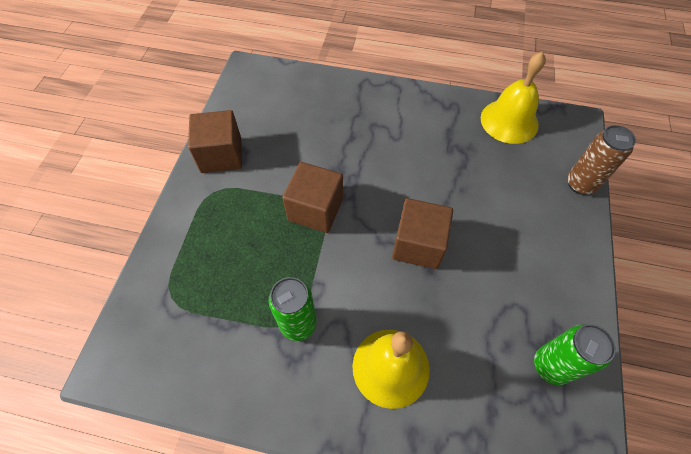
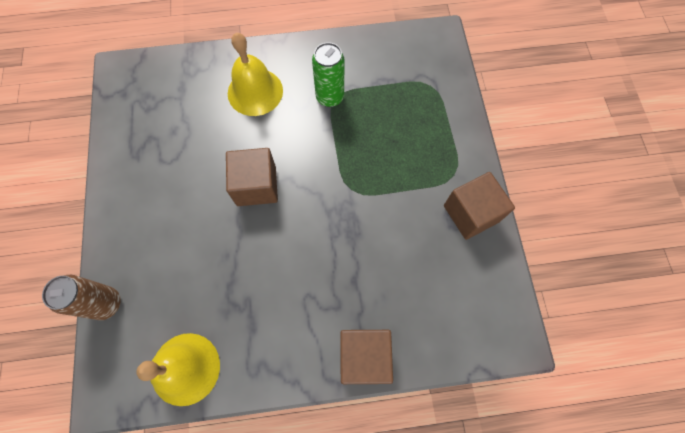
camera: 160 degrees right, 10 degrees up
brown cube [282,162,343,233] -> brown cube moved to [340,330,393,384]
green can [534,324,616,385] -> none

